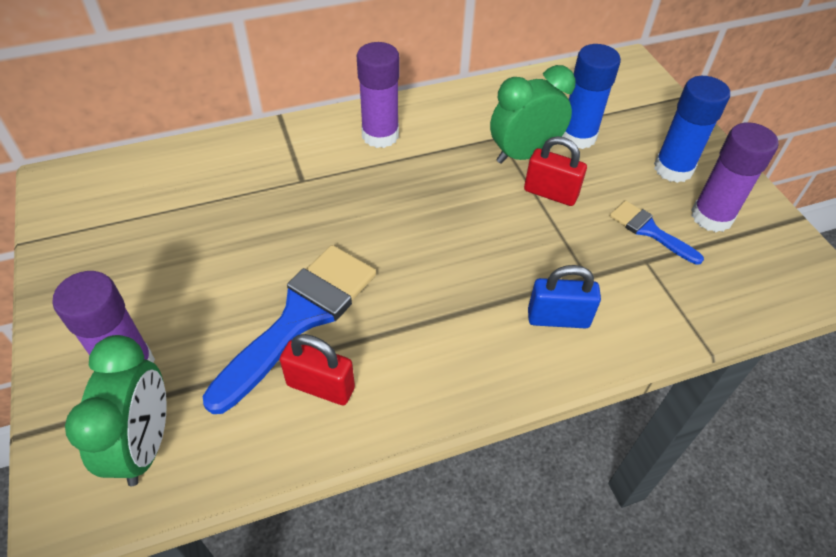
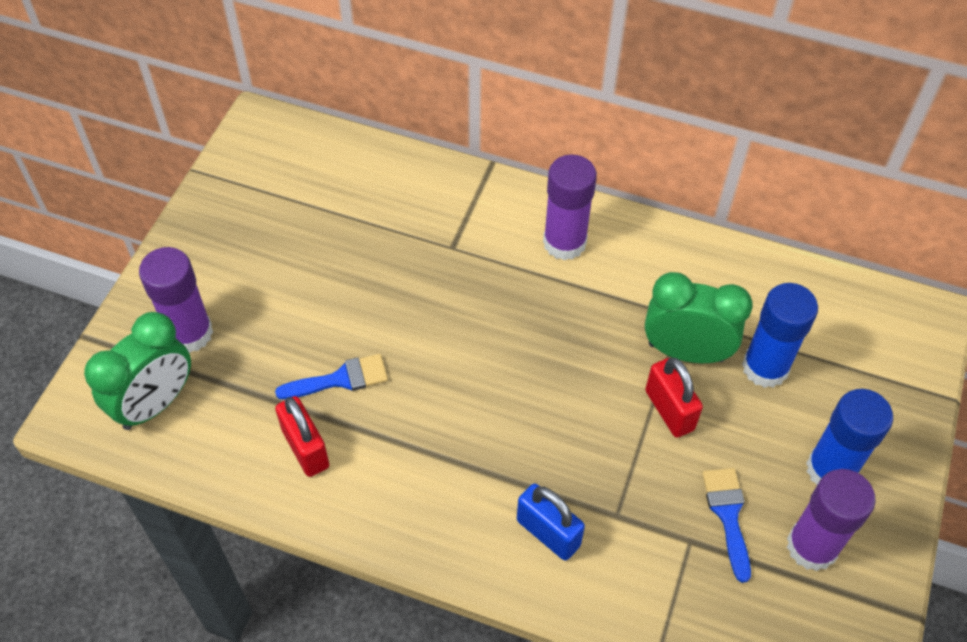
camera: 40 degrees right, 5 degrees up
blue brush [203,245,376,414] -> blue brush [275,354,388,399], size x0.52

